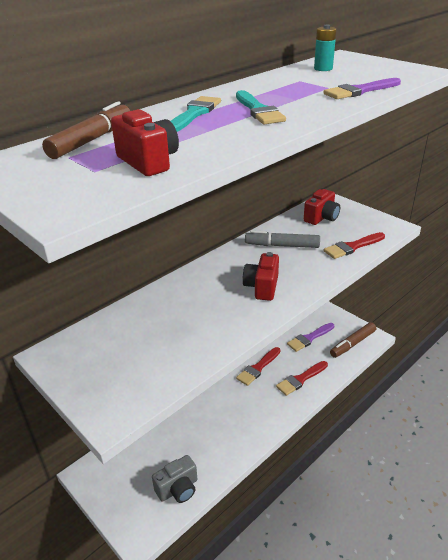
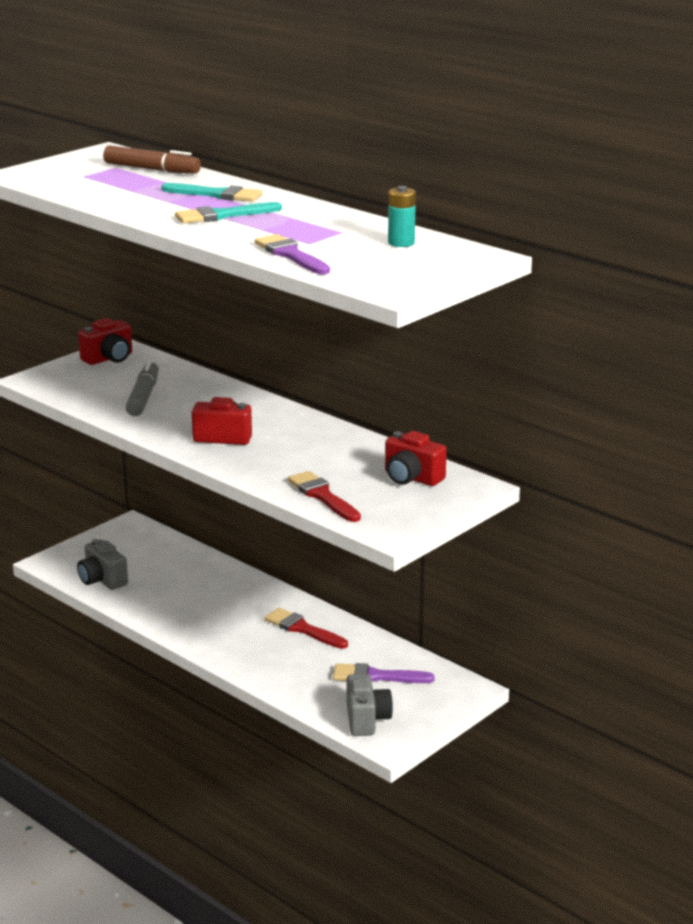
camera: 85 degrees right, 10 degrees down
red camera [111,109,179,176] -> red camera moved to [78,318,132,365]
grey marker [245,230,320,248] -> grey marker moved to [126,360,159,416]
red brush [276,361,328,396] -> none
purple brush [287,323,334,352] -> purple brush turned 45 degrees counterclockwise [333,663,435,683]
brown marker [330,322,376,358] -> grey camera [347,674,393,736]

